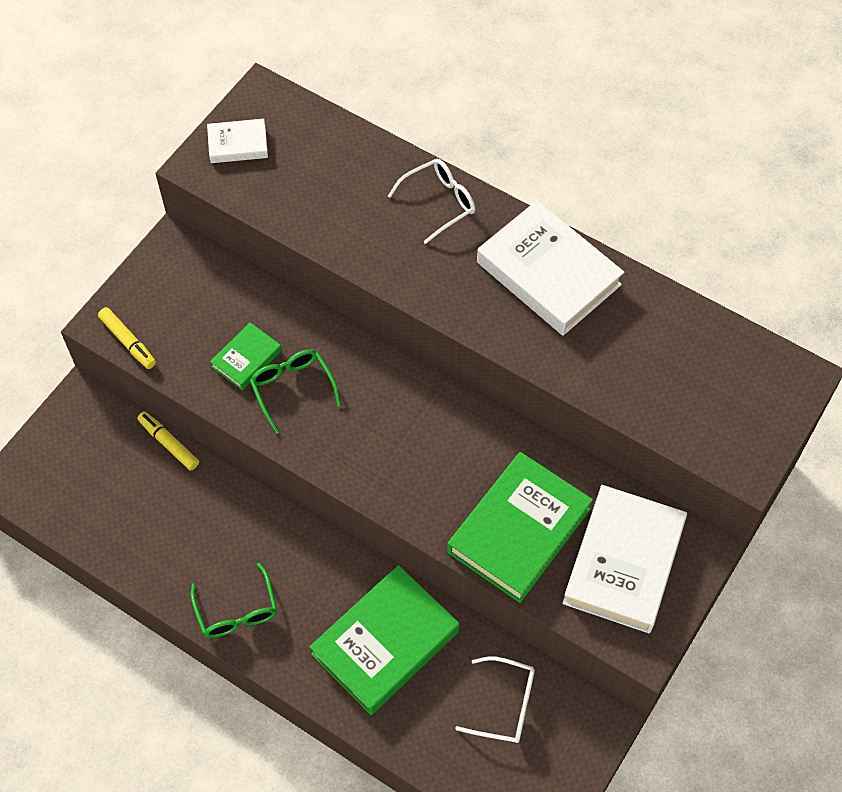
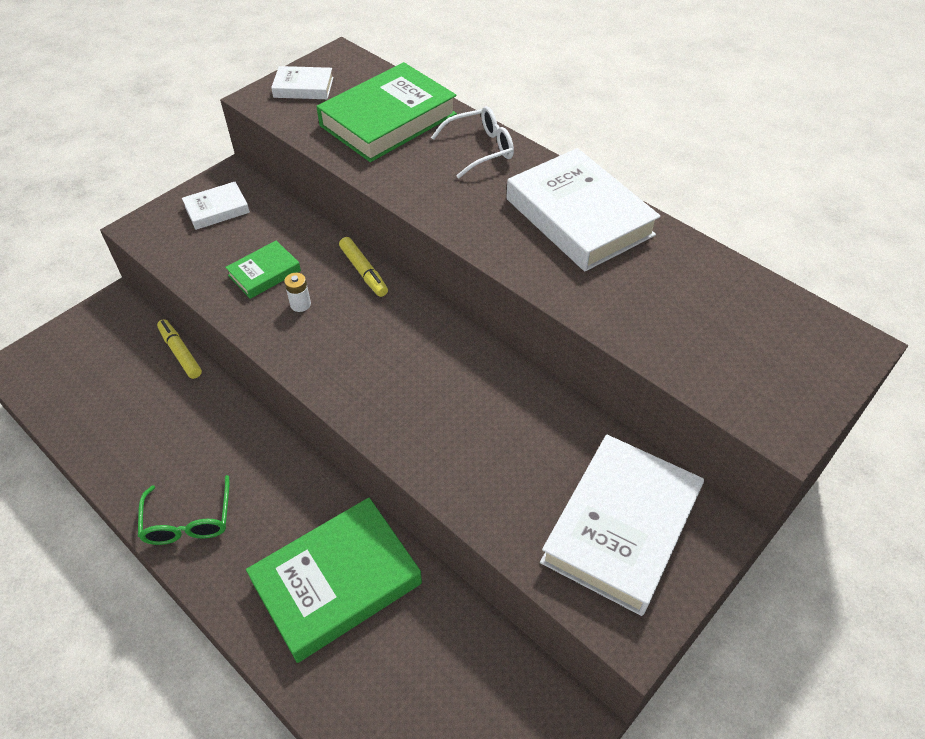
camera: 10 degrees right, 10 degrees down
yellow marker [98,307,156,369] -> yellow marker moved to [339,237,388,297]
green glasses [250,349,341,434] -> white battery [284,273,311,312]
green book [447,452,593,603] -> green book moved to [316,62,457,162]
white glasses [455,656,535,743] -> none
none -> white book [182,182,250,230]

